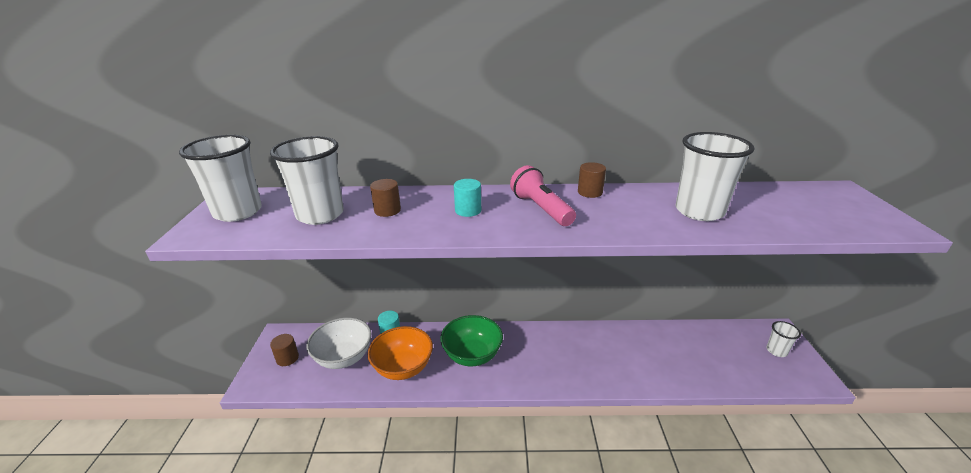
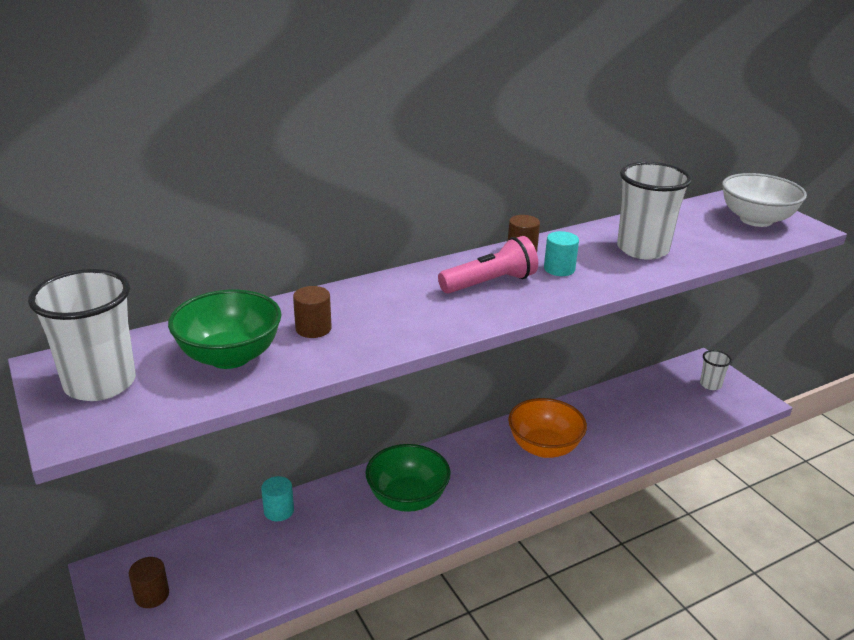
camera: 30 degrees left, 0 degrees up
white cup [270,136,344,225] -> green bowl [168,290,282,369]
white bowl [306,318,371,369] -> white bowl moved to [722,173,807,227]
orange bowl [368,326,433,380] -> orange bowl moved to [508,398,587,458]
turquoise cylinder [454,179,481,217] -> turquoise cylinder moved to [544,231,579,276]
pink flashlight [510,165,576,226] -> pink flashlight turned 120 degrees clockwise [438,236,538,294]

